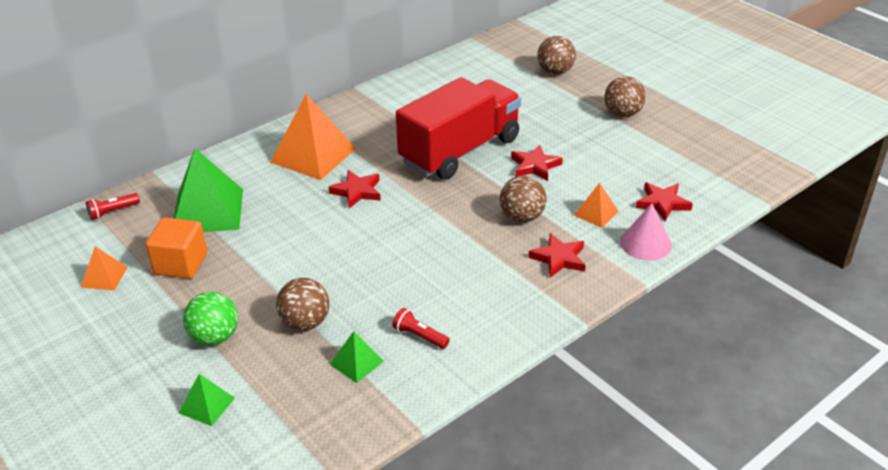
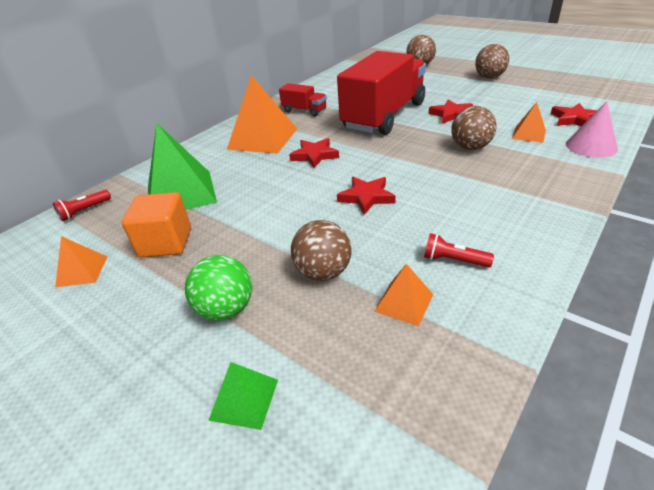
camera: 10 degrees left, 0 degrees up
green pyramid [329,331,384,383] -> orange pyramid [374,264,433,326]
red star [528,233,586,278] -> red star moved to [337,177,396,215]
none -> red truck [279,83,327,116]

